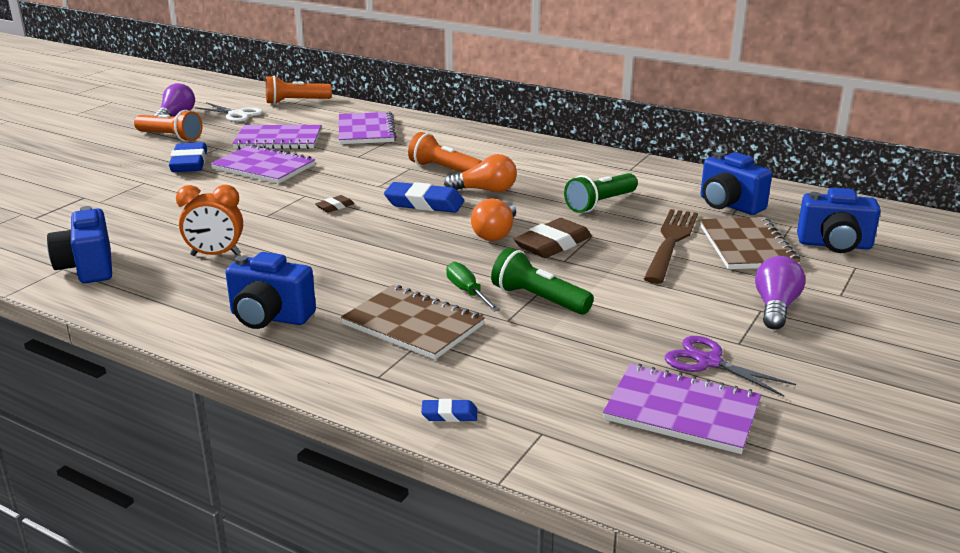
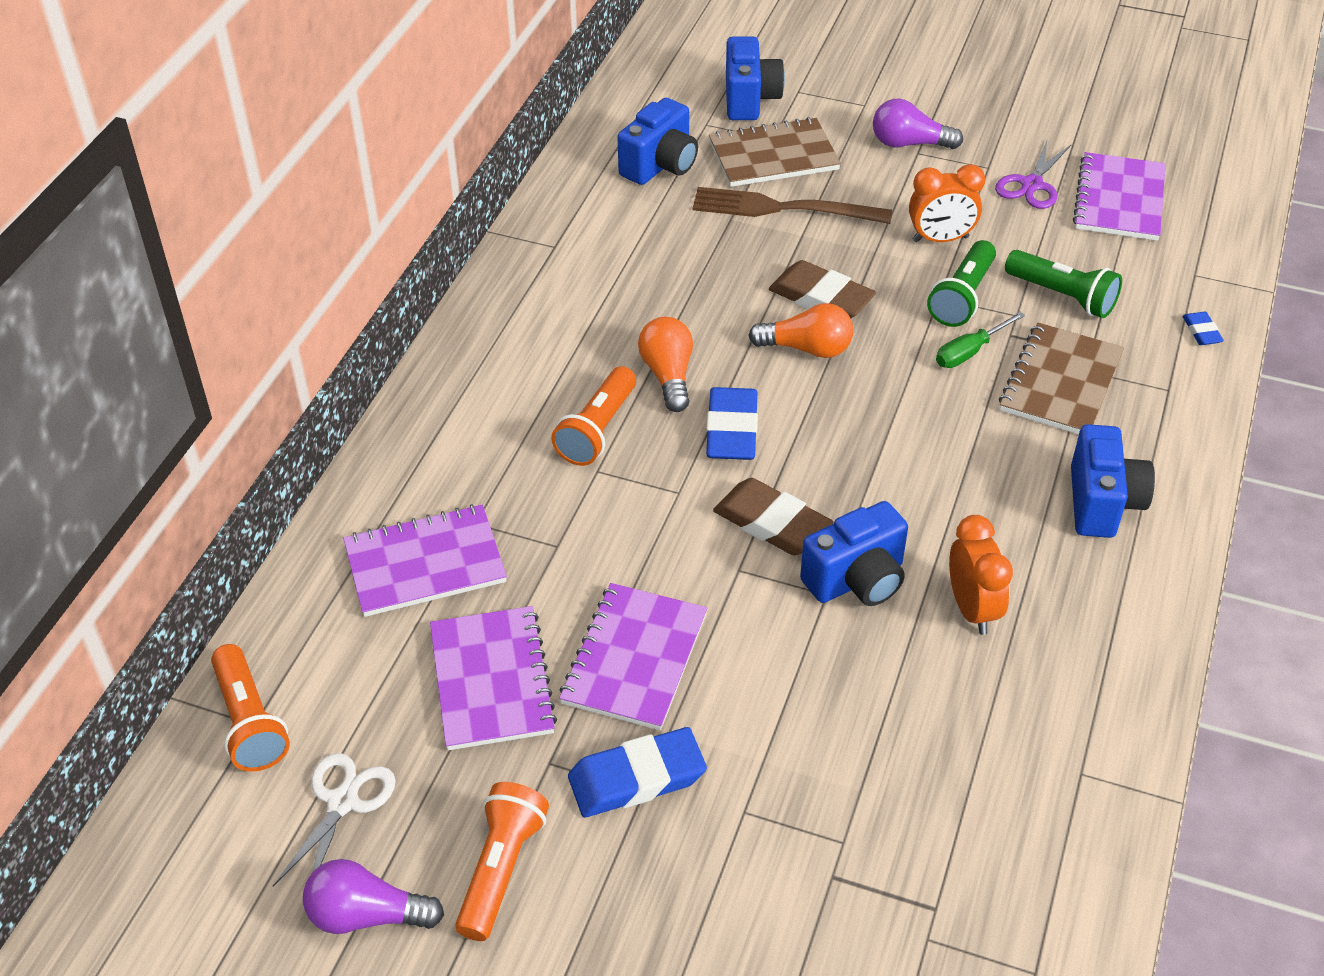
camera: 100 degrees left, 20 degrees up
blue camera [47,206,112,283] -> blue camera moved to [800,501,908,606]
brown eraser [315,195,355,212] -> brown eraser [713,478,834,556], size x2.02
green flashlight [564,173,638,213] -> green flashlight moved to [1005,250,1122,318]
none -> orange clock [909,164,985,243]

